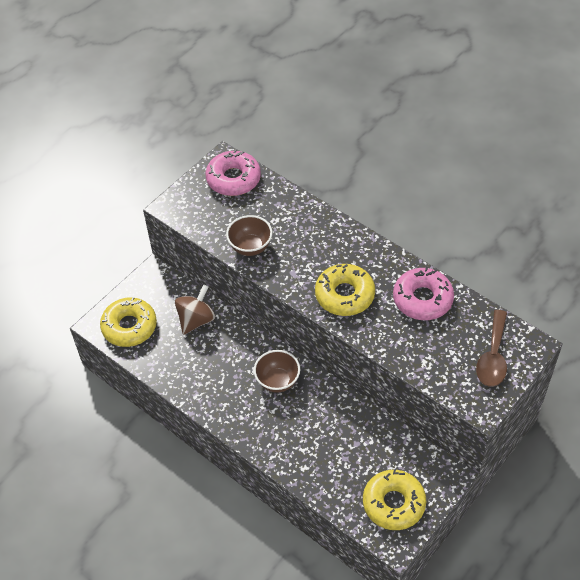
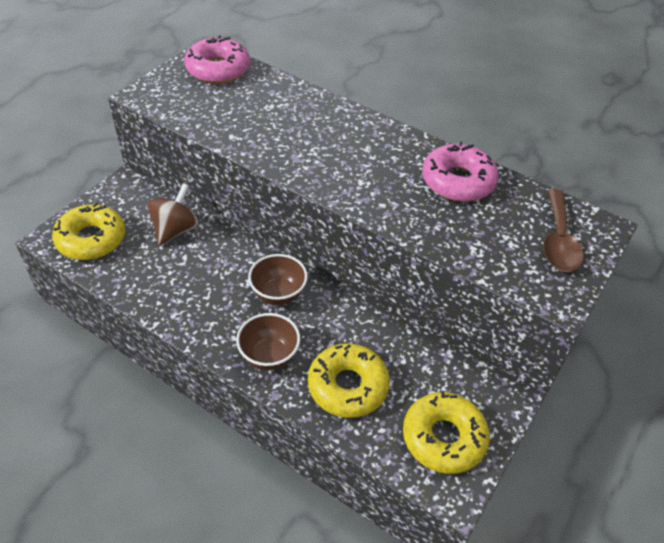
camera: 10 degrees left, 5 degrees down
brown bowl [226,215,272,256] -> brown bowl moved to [236,313,300,370]
yellow donut [315,264,375,316] -> yellow donut moved to [308,343,390,418]

